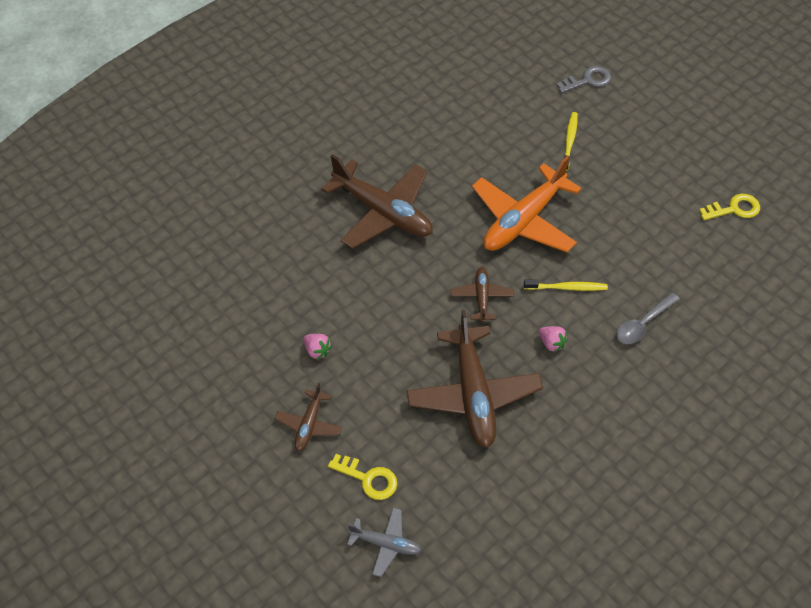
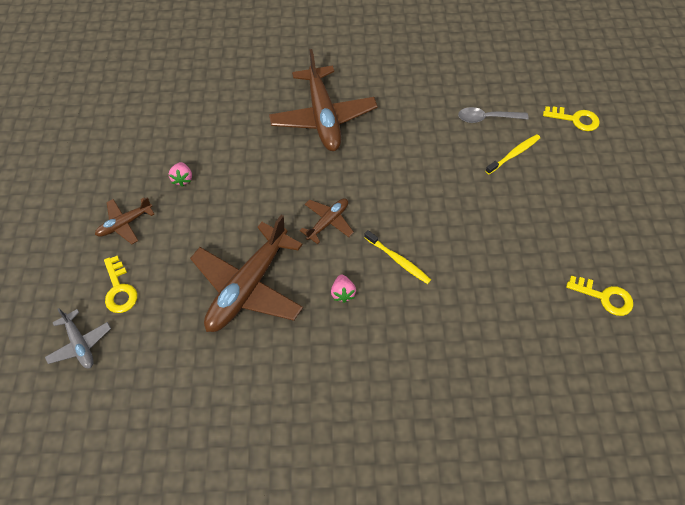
camera: 40 degrees right, 5 degrees up
orange plane [472,156,581,252] -> none
grey key [557,66,611,93] -> yellow key [543,106,600,131]
grey spoon [616,292,680,344] -> grey spoon moved to [458,107,529,123]

